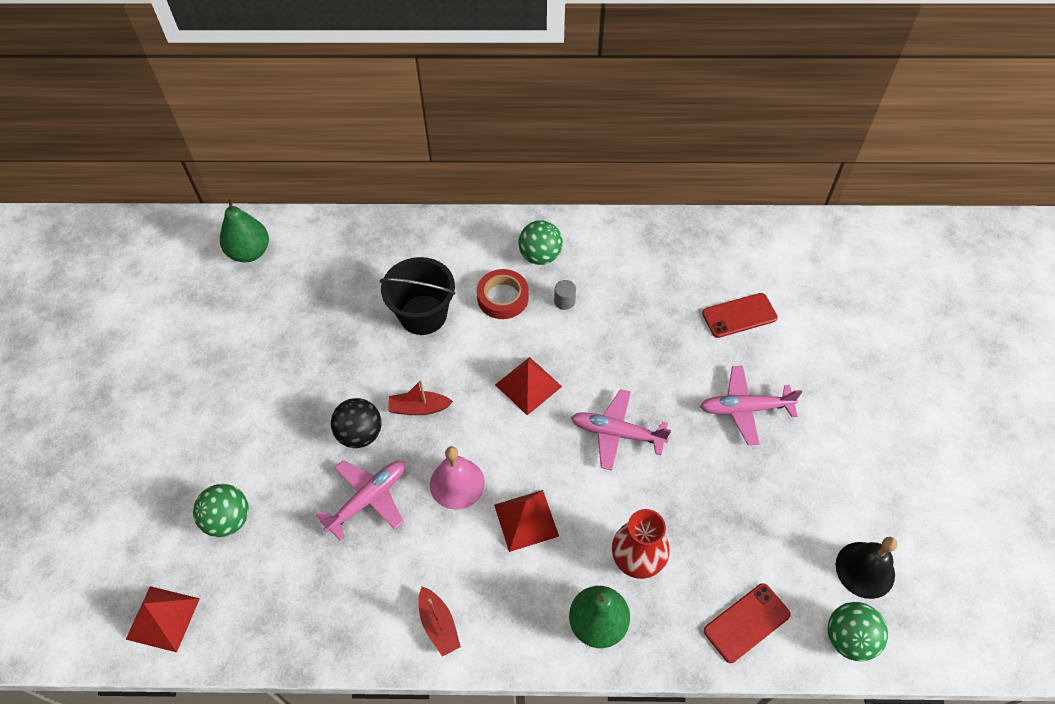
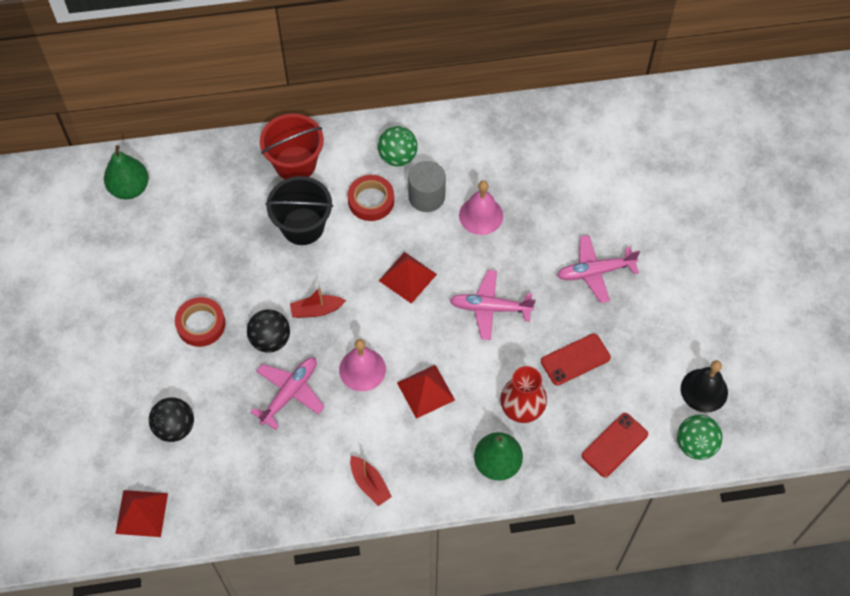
camera: 10 degrees left, 5 degrees up
green ball [193,484,248,537] -> black ball [149,397,194,442]
grey cylinder [554,280,576,310] -> grey cylinder [408,161,446,212], size x1.94
red phone [702,293,778,338] -> red phone moved to [541,333,611,386]
none -> red tape [175,297,225,347]
none -> red bucket [260,114,324,179]
none -> pink bell [459,180,503,235]

